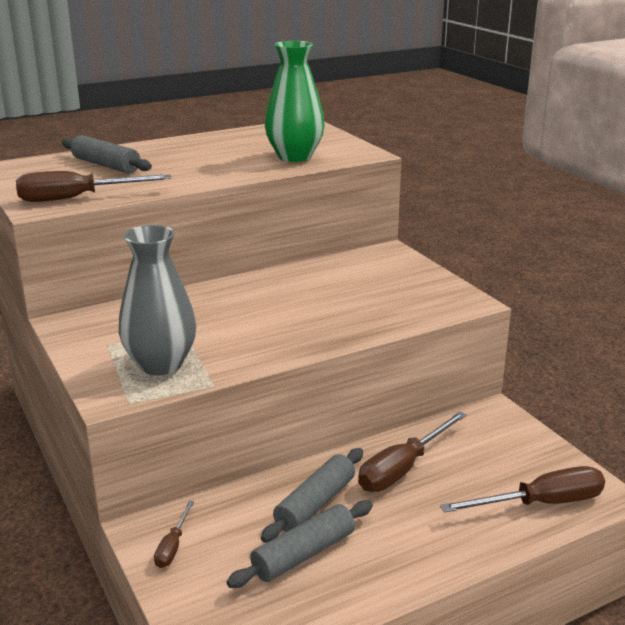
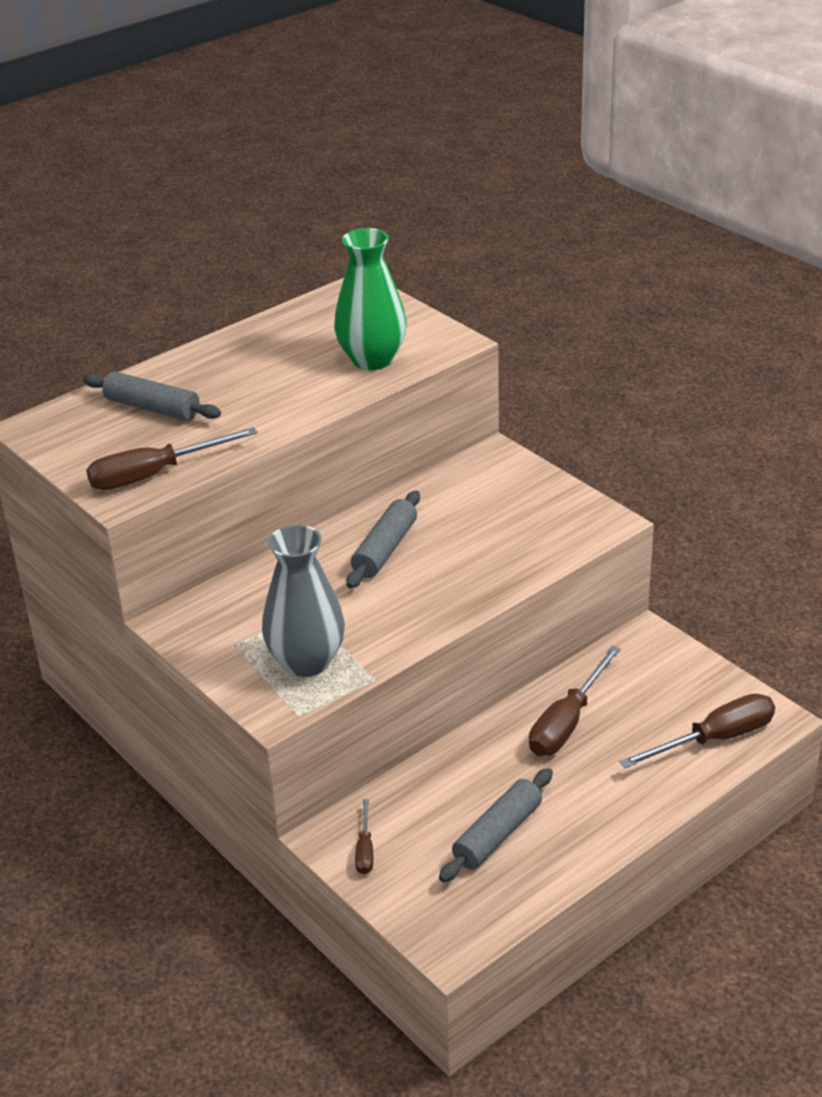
camera: 10 degrees left, 10 degrees up
grey rolling pin [261,448,363,543] -> grey rolling pin moved to [346,491,420,588]

